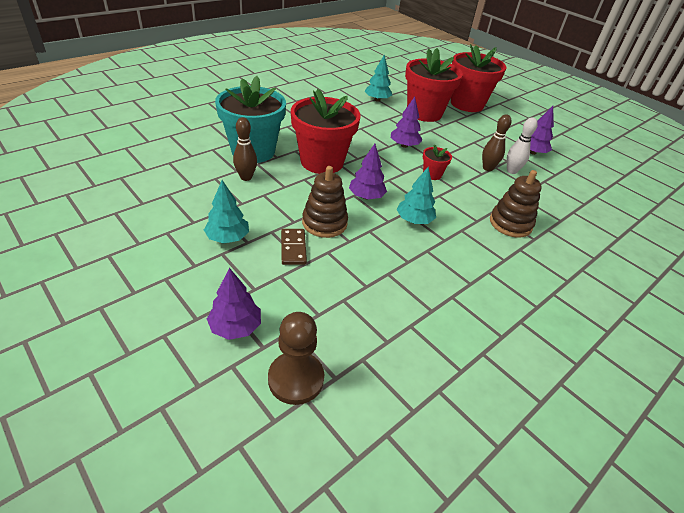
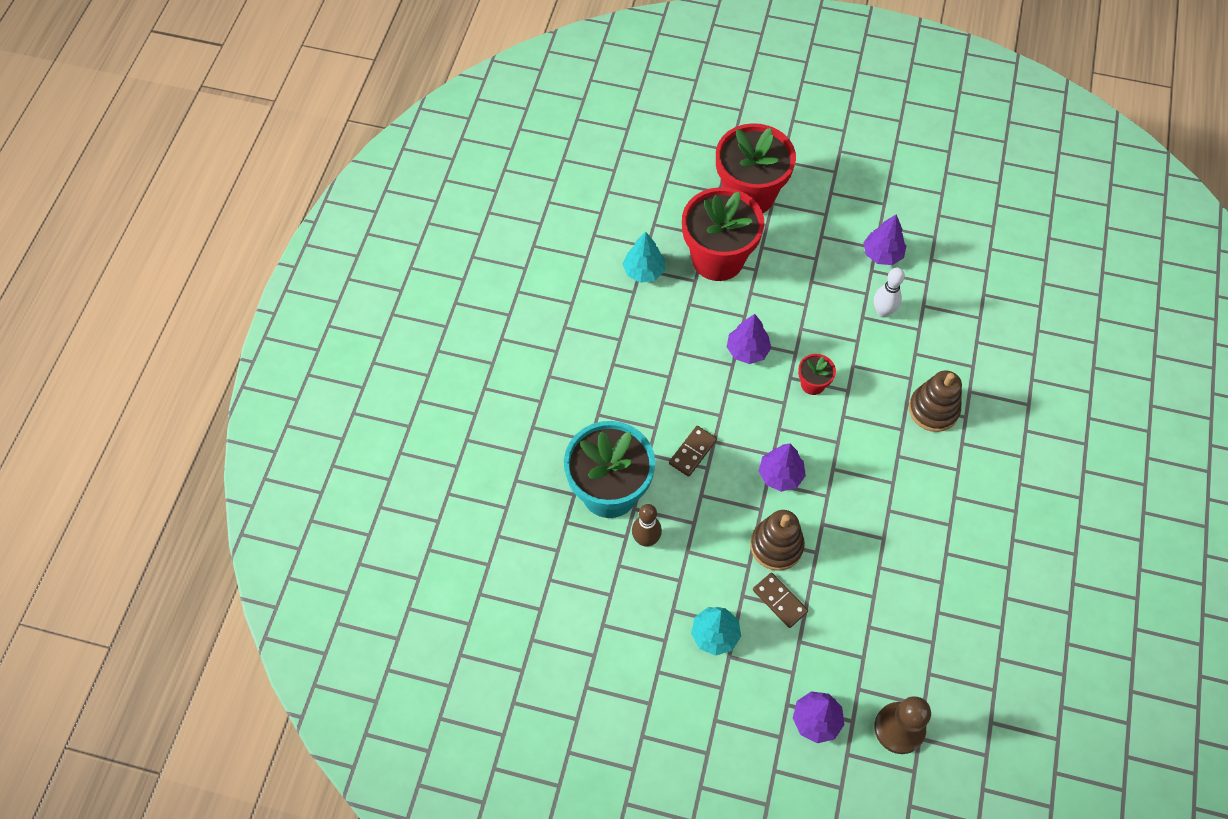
camera: 30 degrees left, 20 degrees up
red flower pot [291,89,361,174] -> brown domino [669,426,717,477]
turquoise tree [396,167,436,224] -> none
brown bowling pin [482,114,512,171] -> none

